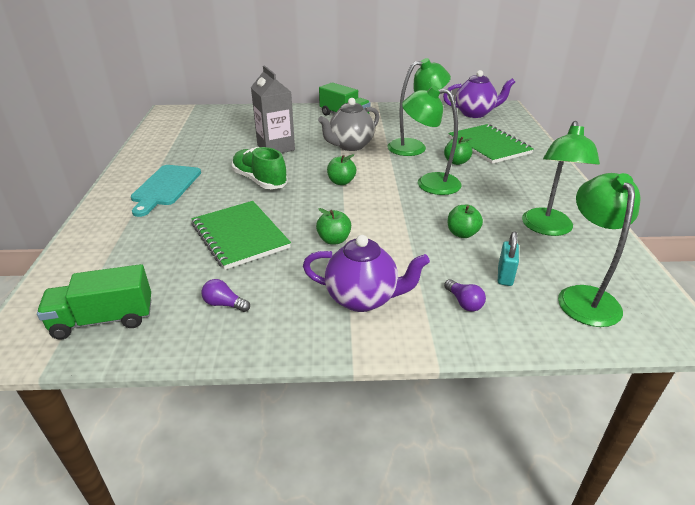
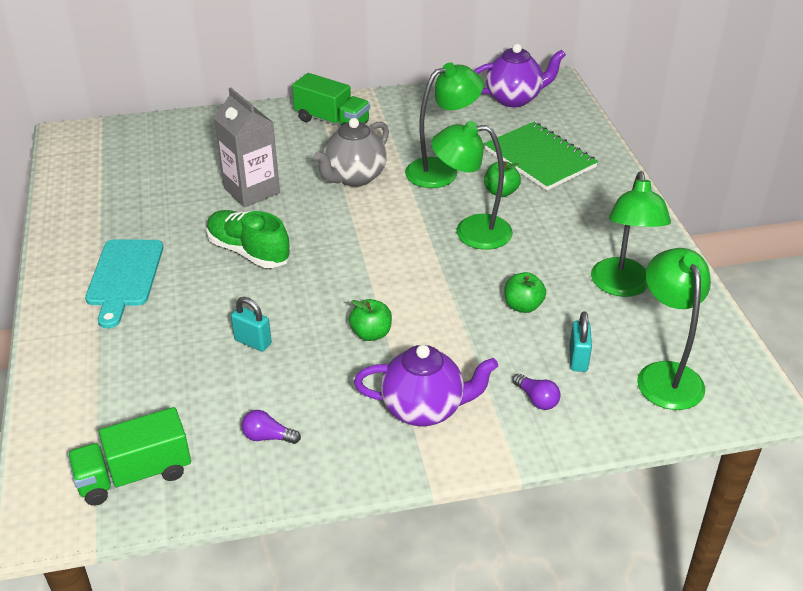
camera: 10 degrees left, 5 degrees up
green notebook [191,201,291,270] -> turquoise padlock [231,297,272,352]
green apple [327,154,356,185] -> none

